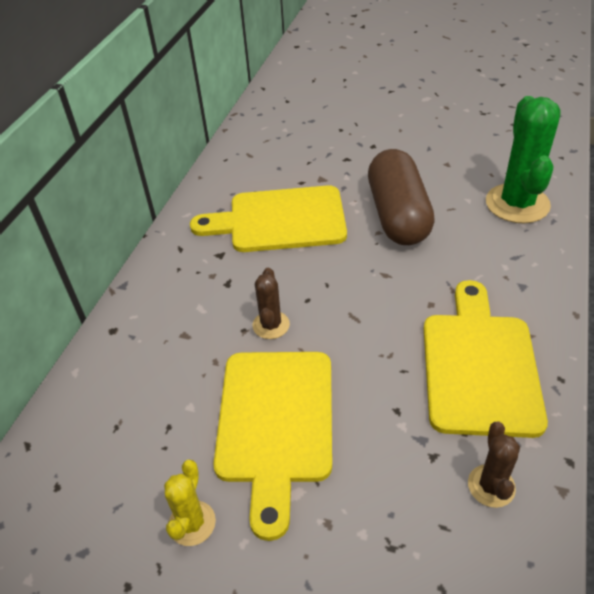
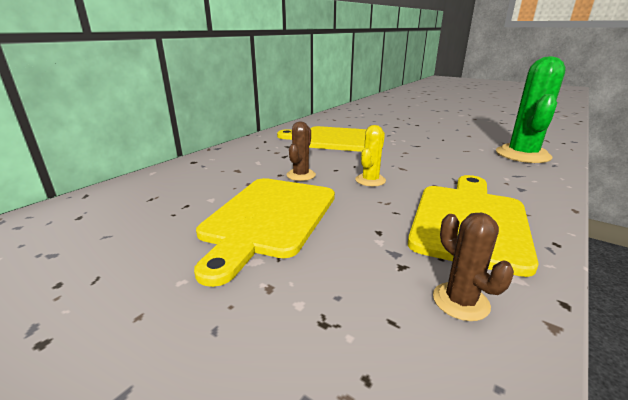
camera: 15 degrees right, 20 degrees down
yellow cactus [164,460,216,546] -> yellow cactus moved to [355,125,386,186]
brown capsule [368,149,435,245] -> none
brown cactus [468,422,520,508] -> brown cactus turned 45 degrees counterclockwise [433,213,514,321]

